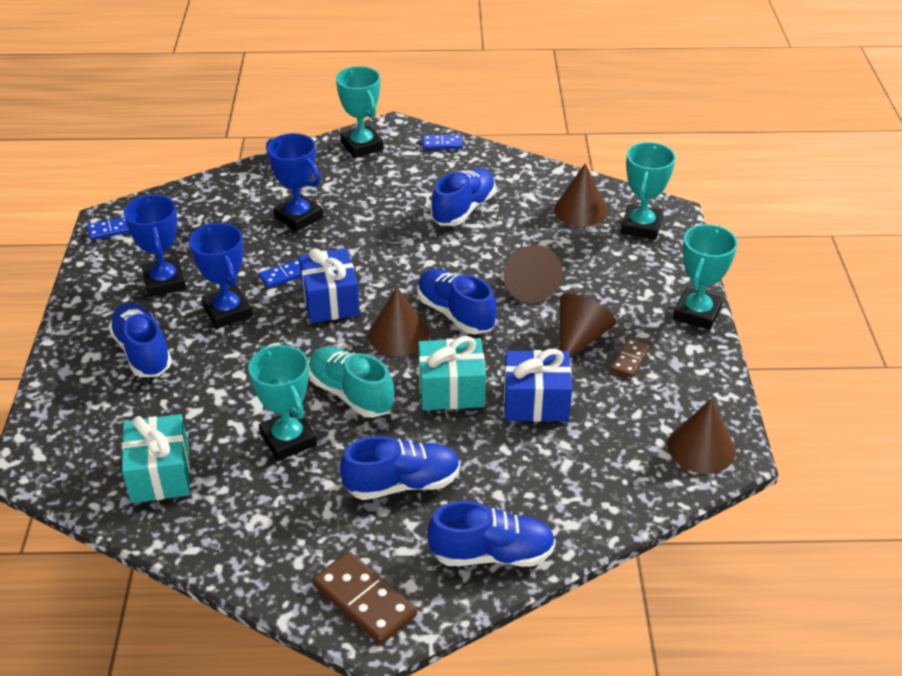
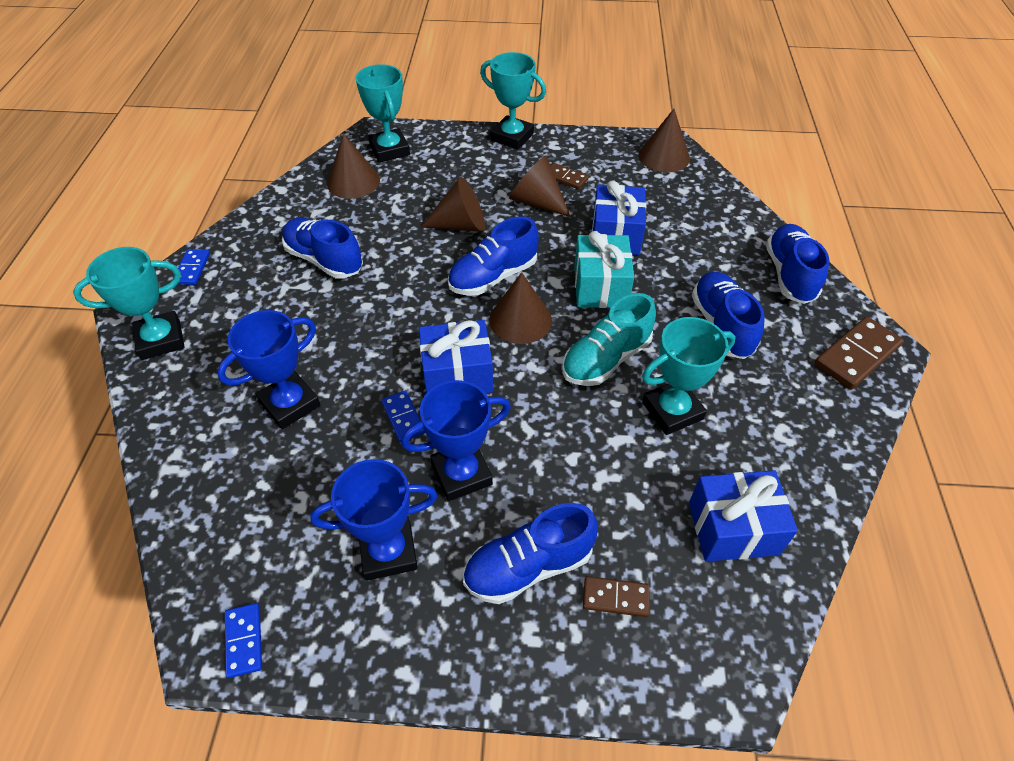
camera: 85 degrees left, 10 degrees up
turquoise gift [122,414,190,503] -> blue gift [689,470,798,562]
turquoise trophy [621,142,676,240] -> turquoise trophy turned 45 degrees clockwise [356,64,410,162]
none -> brown domino [583,576,650,617]

